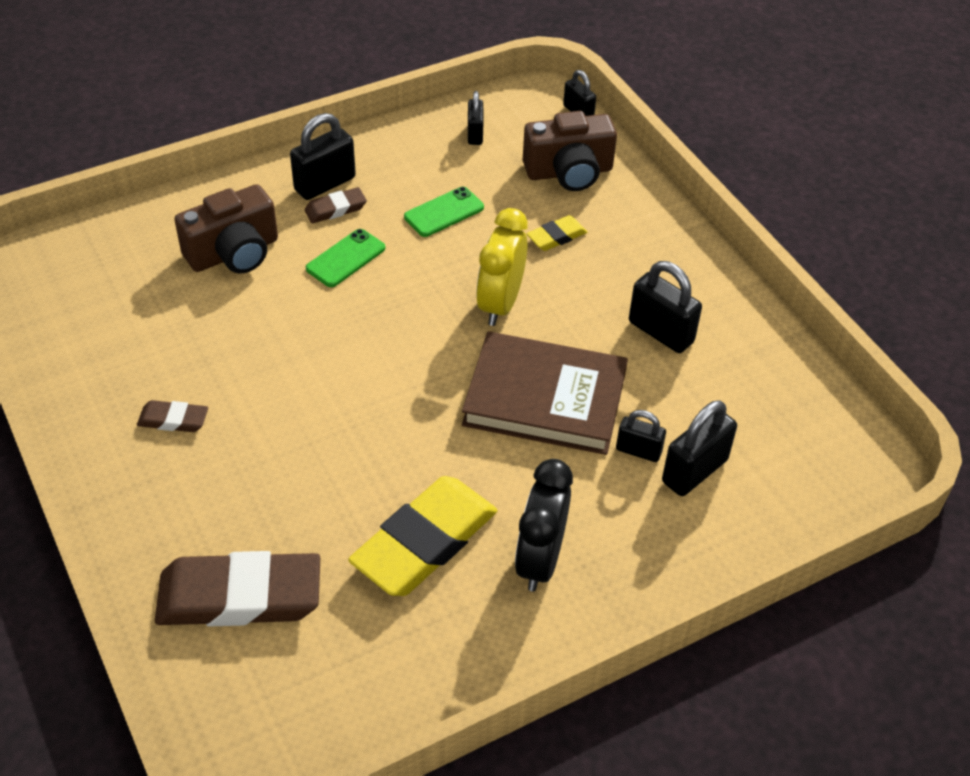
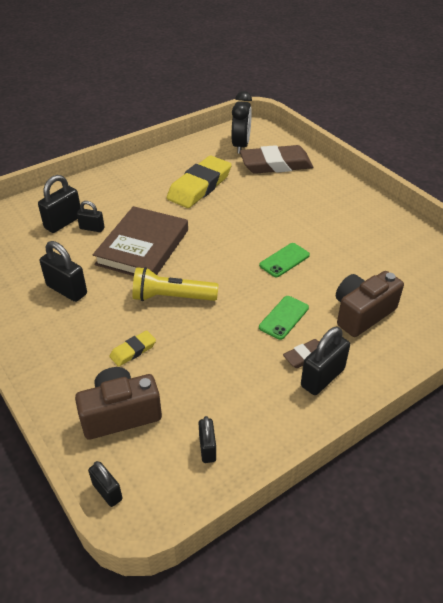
camera: 175 degrees right, 5 degrees down
brown eraser [137,400,208,432] -> none
green phone [404,187,484,237] -> green phone moved to [259,243,310,277]
brown book [462,331,628,455] -> brown book turned 75 degrees counterclockwise [93,206,188,276]
yellow clock [476,208,528,326] -> yellow flashlight [132,267,219,301]
black clock [515,459,573,592] -> black clock moved to [232,91,252,154]

